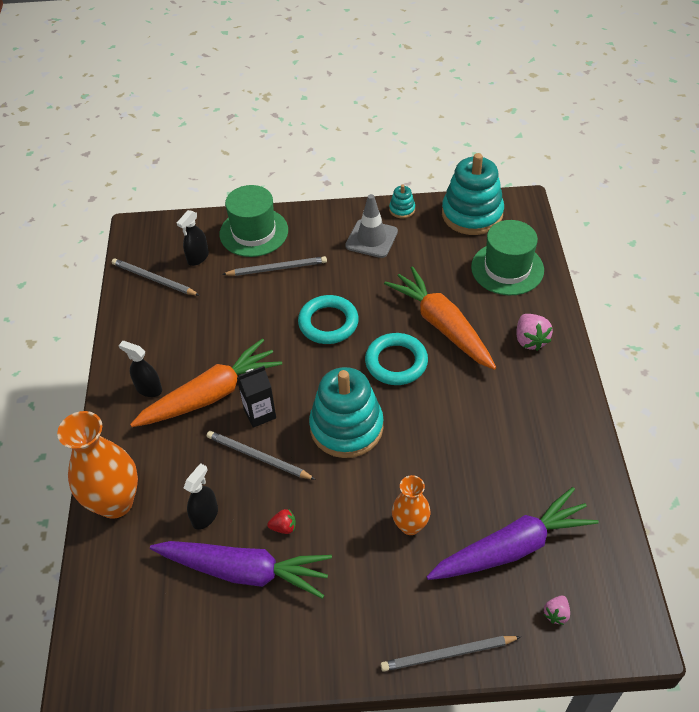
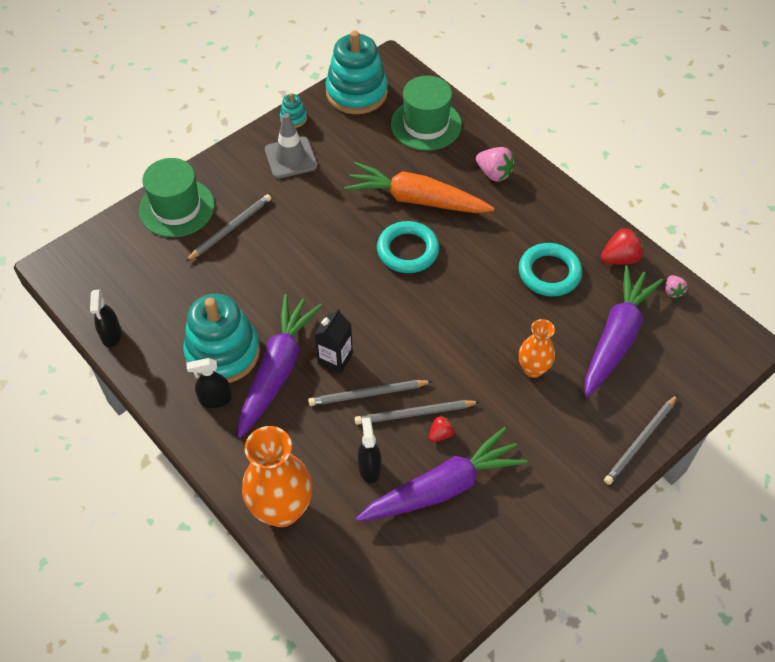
camera: 40 degrees left, 5 degrees up
grey pencil [112,258,200,296] -> grey pencil moved to [355,400,479,425]
orange carrot [130,338,282,427] -> purple carrot [238,294,323,438]
black spray bottle [177,210,209,266] -> black spray bottle moved to [90,290,121,347]
turquoise ring [298,295,359,344] -> turquoise ring moved to [519,243,582,296]
turquoise stacking toy [309,367,383,458] -> turquoise stacking toy moved to [183,294,260,383]
pink strawberry [543,596,570,625] -> pink strawberry moved to [665,275,688,299]
none -> red strawberry [601,227,644,264]

